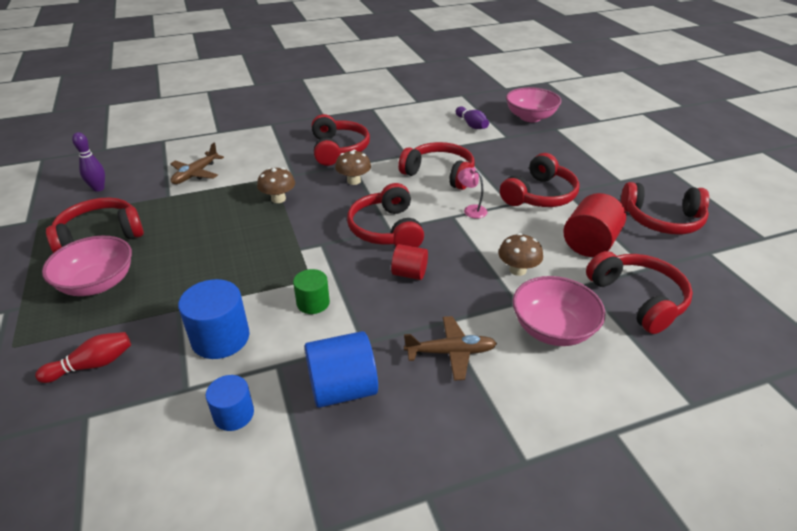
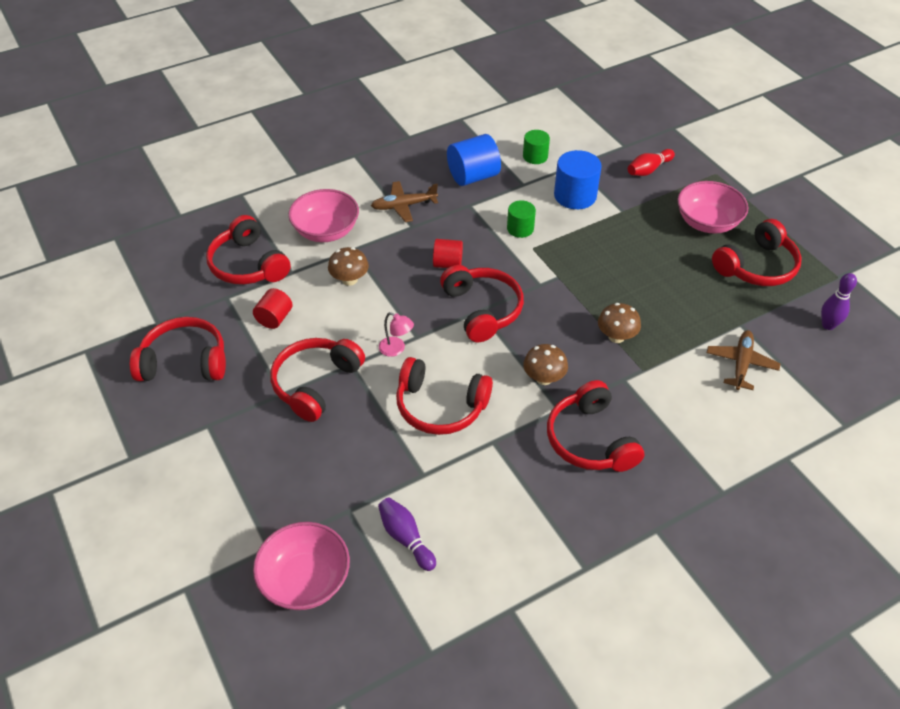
camera: 170 degrees right, 10 degrees up
blue cylinder [206,375,254,431] -> green cylinder [523,130,550,164]
red cylinder [563,193,626,257] -> red cylinder [253,288,293,329], size x0.61

